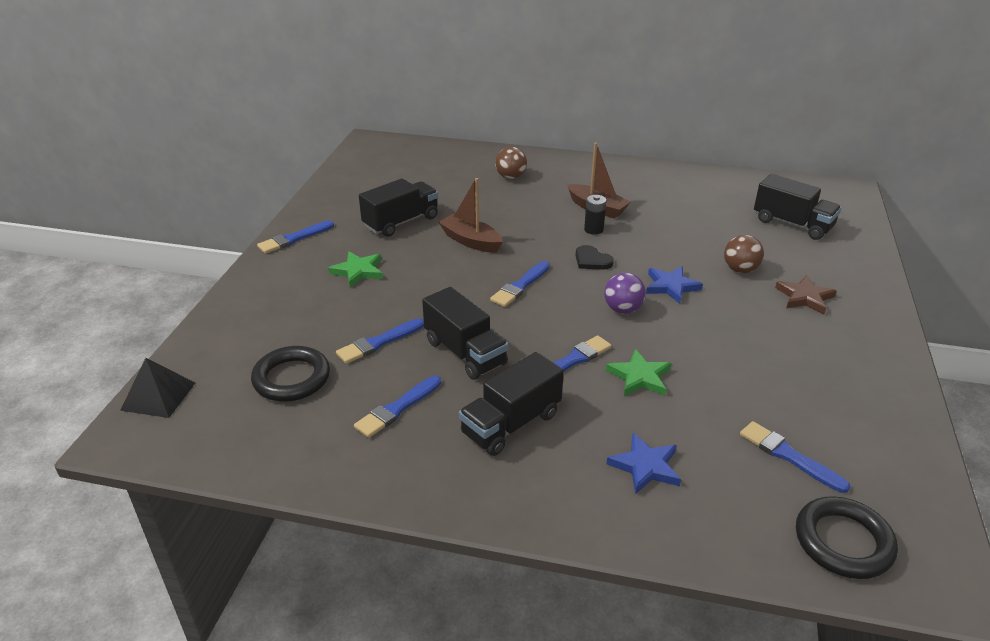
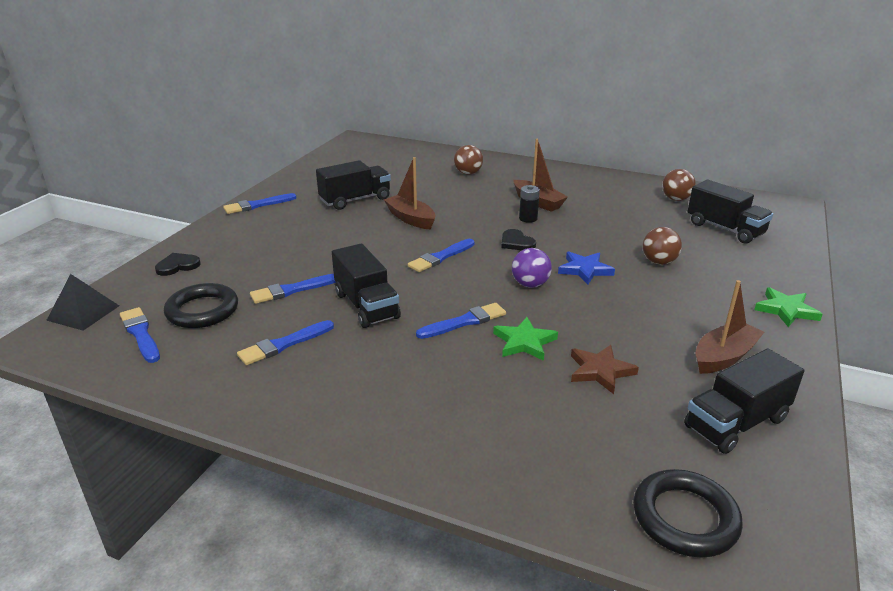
camera: 10 degrees right, 5 degrees down
green star [328,251,383,287] -> green star moved to [754,287,823,327]
black truck [459,352,564,456] -> black truck moved to [684,348,804,454]
blue star [606,433,681,494] -> none
blue brush [740,421,851,493] -> blue brush moved to [120,307,160,363]
brown star [775,275,837,314] -> brown star moved to [571,345,639,394]
none -> black heart [155,253,201,276]
none -> brown ball [662,169,696,201]
none -> brown boat [695,280,765,374]

